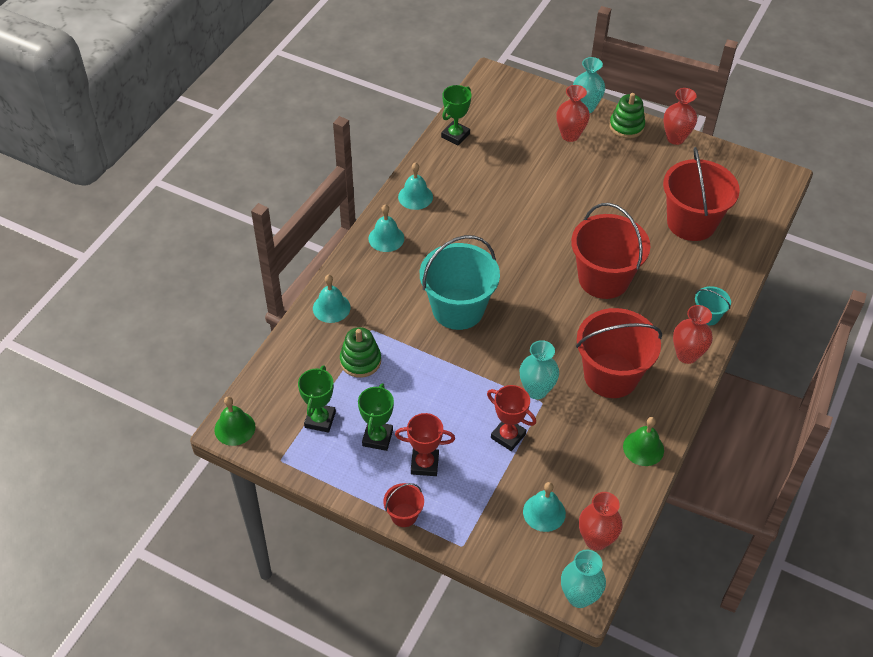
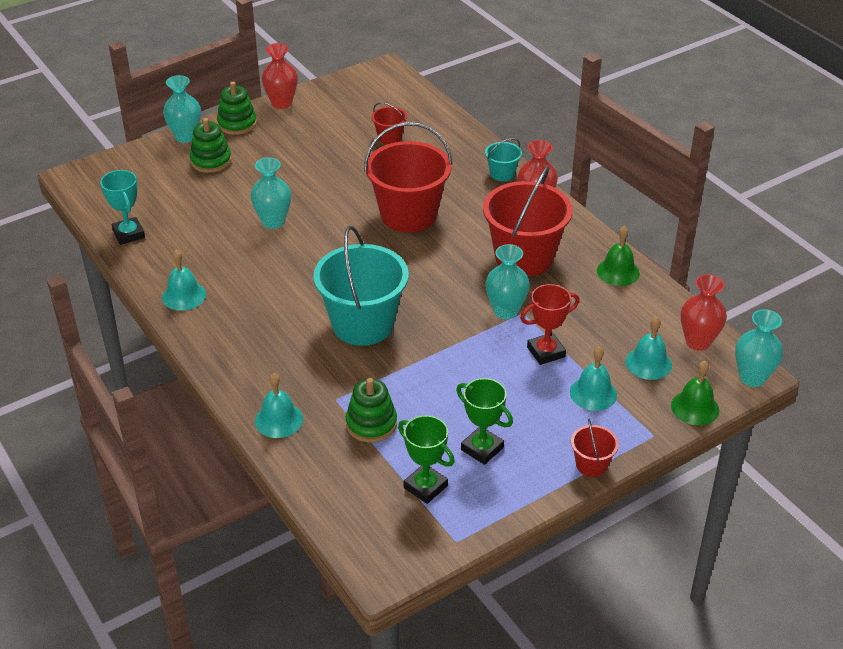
camera: 60 degrees left, 10 degrees down
green bell [214,396,255,446] -> green bell moved to [671,361,719,425]
turquoise bell [369,204,404,252] -> turquoise bell moved to [570,346,617,411]
red trophy [395,413,455,476] -> none
green trophy [441,85,471,146] -> turquoise trophy [100,170,145,245]
red vase [556,85,590,142] -> green stacking toy [190,118,232,173]
red bucket [663,147,740,241] -> red bucket [372,102,407,144], size x0.45
none -> turquoise vase [250,157,291,229]

